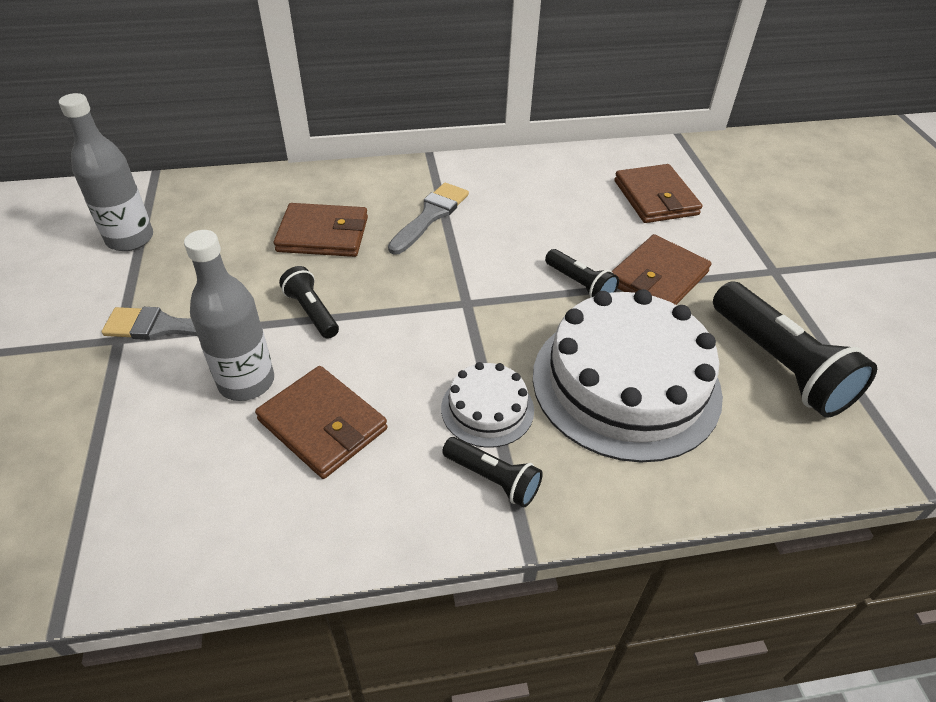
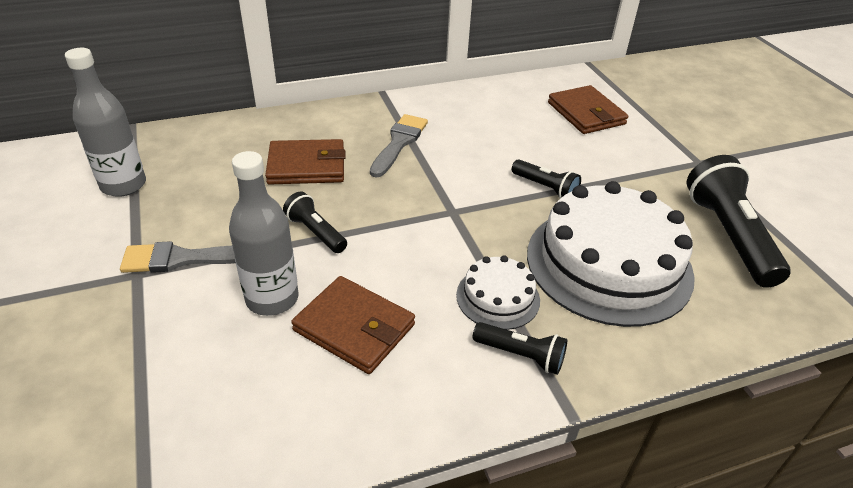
camera: 10 degrees left, 5 degrees down
brown wallet [612,234,712,305] -> none
black flashlight [713,282,877,418] -> black flashlight turned 150 degrees counterclockwise [687,155,791,288]

